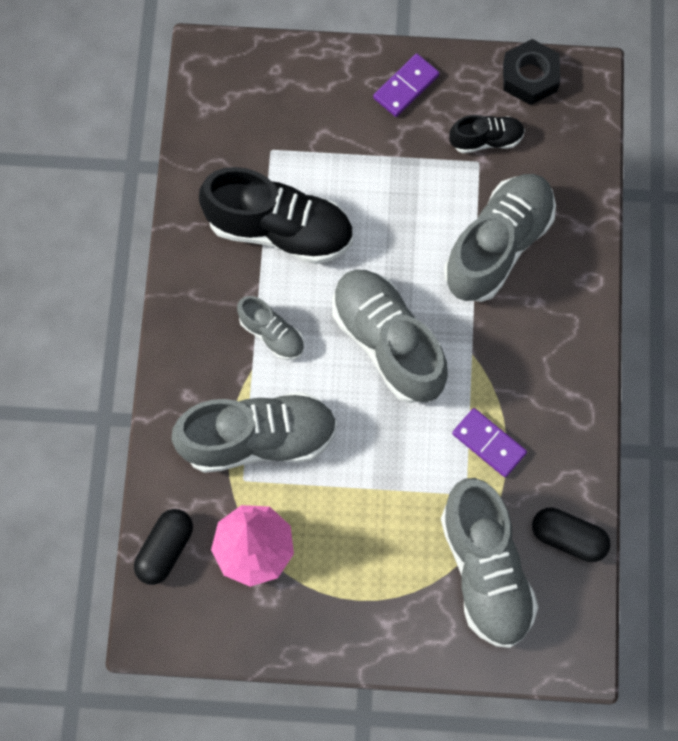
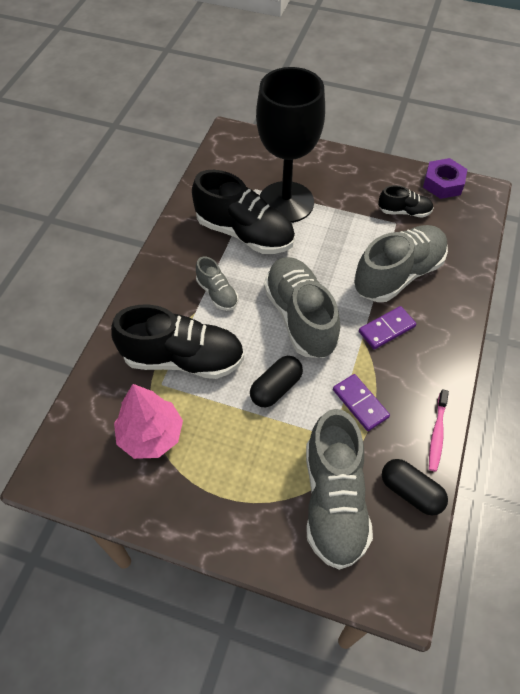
camera: 15 degrees right, 15 degrees down
black capsule [134,509,193,585] -> black capsule moved to [250,356,303,408]
grey shoe [171,392,337,473] -> black shoe [111,305,244,379]
purple domino [373,54,439,117] -> purple domino moved to [359,306,416,349]
black nut [503,39,560,105] -> purple nut [423,158,467,199]
none -> black goblet [256,67,325,223]
none -> pink toothbrush [429,389,449,472]

